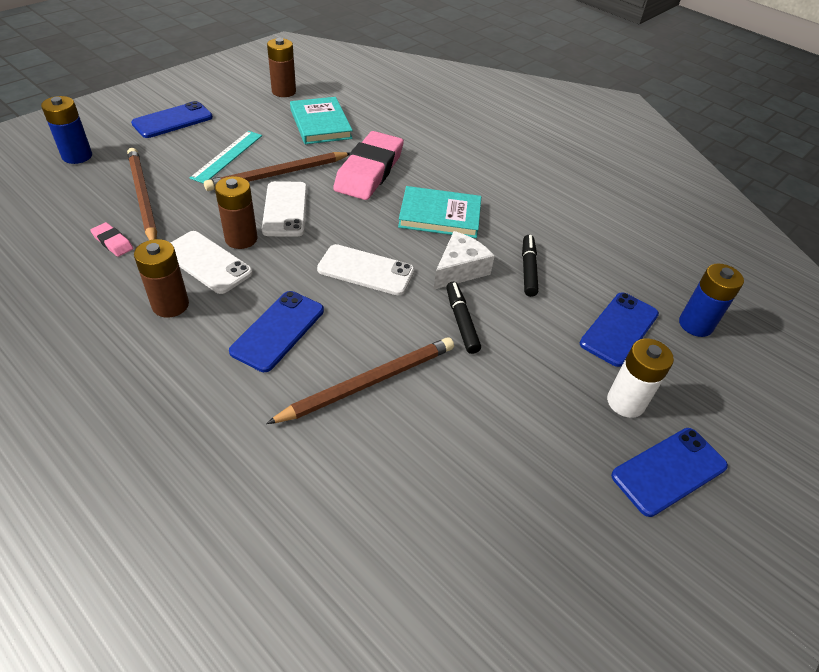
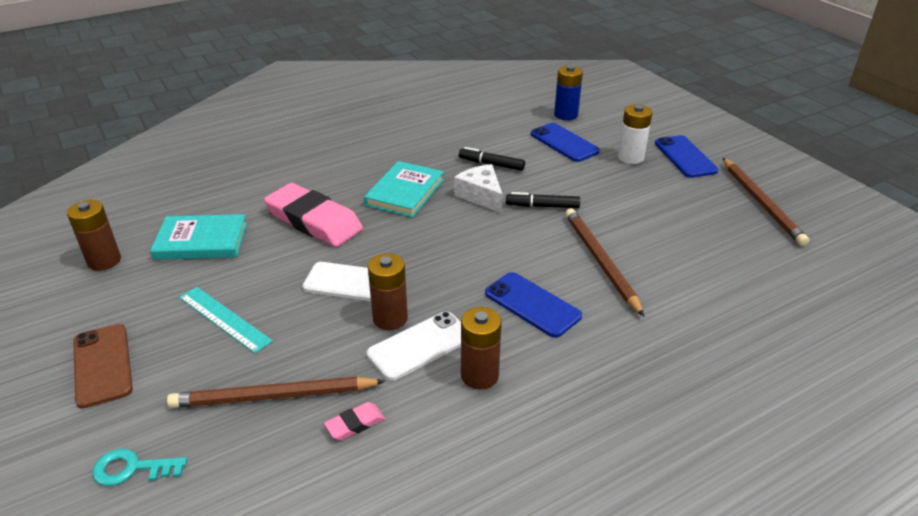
camera: 70 degrees left, 10 degrees down
blue battery [41,96,92,164] -> turquoise key [92,449,187,486]
blue phone [131,101,213,138] -> brown phone [73,324,133,408]
brown pencil [204,152,350,191] -> brown pencil moved to [723,158,809,246]
white phone [317,244,415,295] -> none

